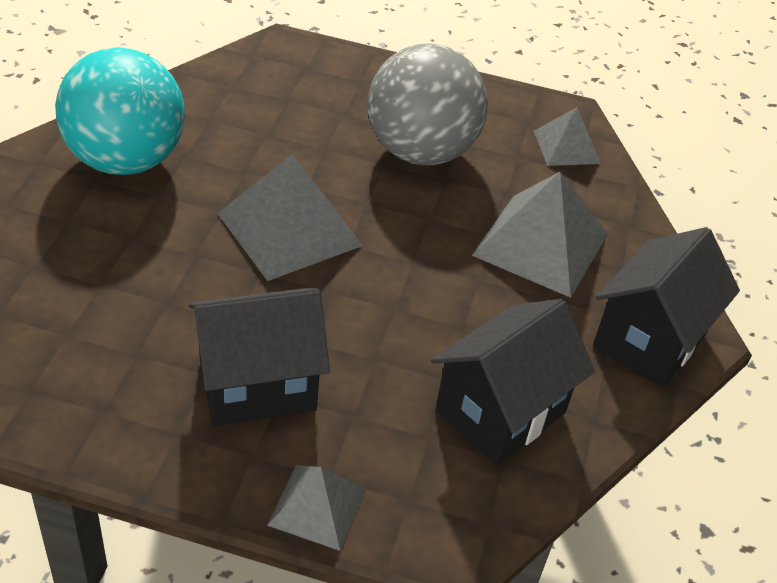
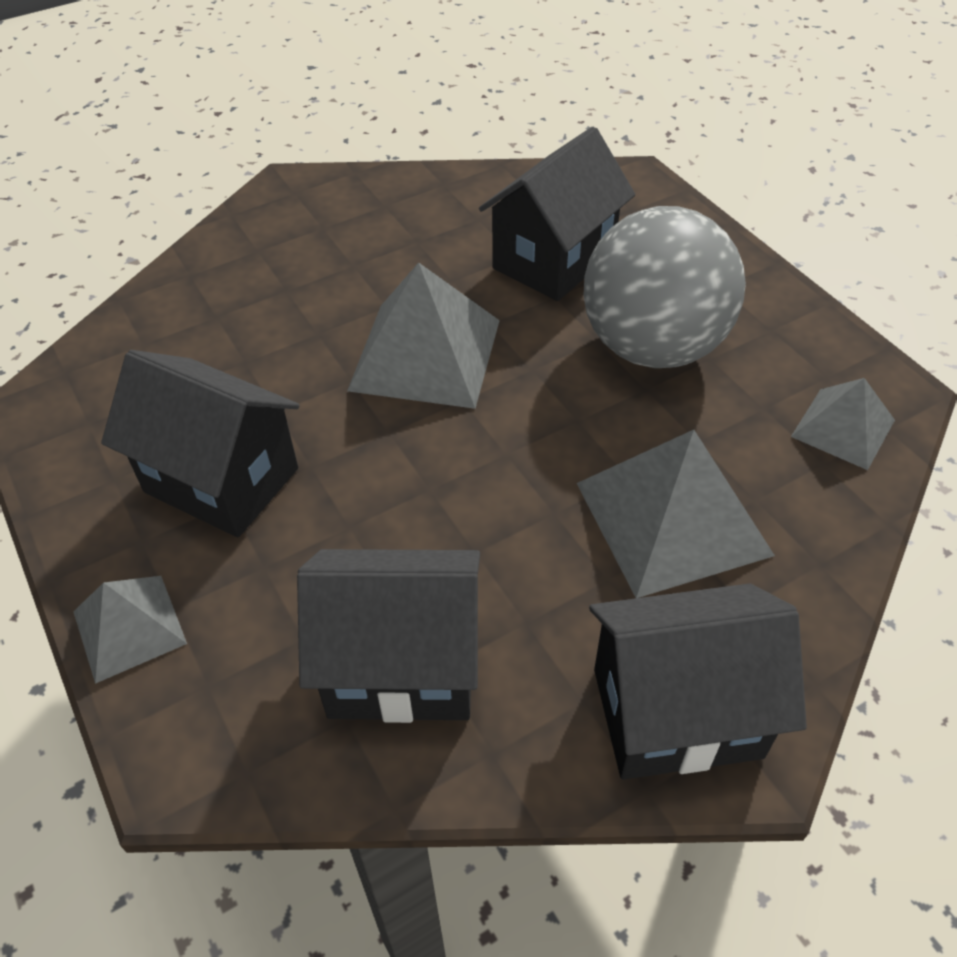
camera: 50 degrees right, 5 degrees up
turquoise ball [55,47,185,175] -> none
none -> black house [479,127,635,301]

